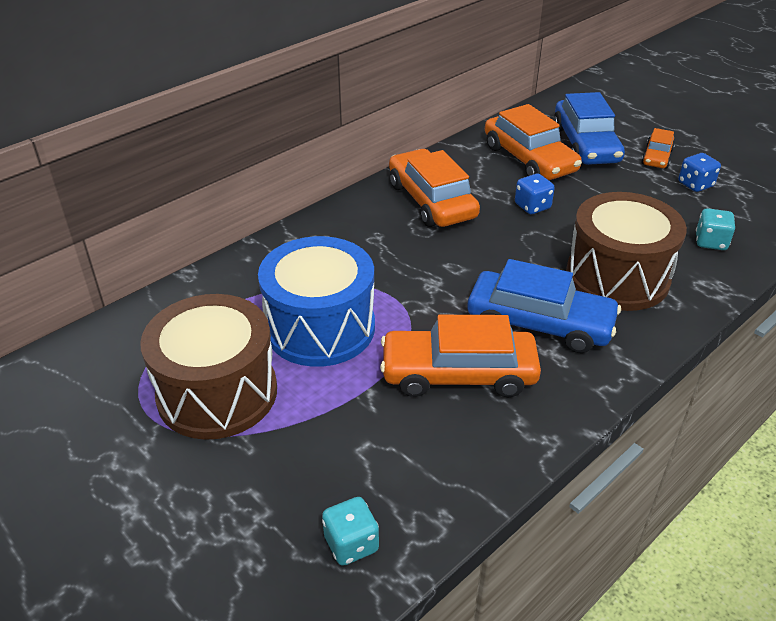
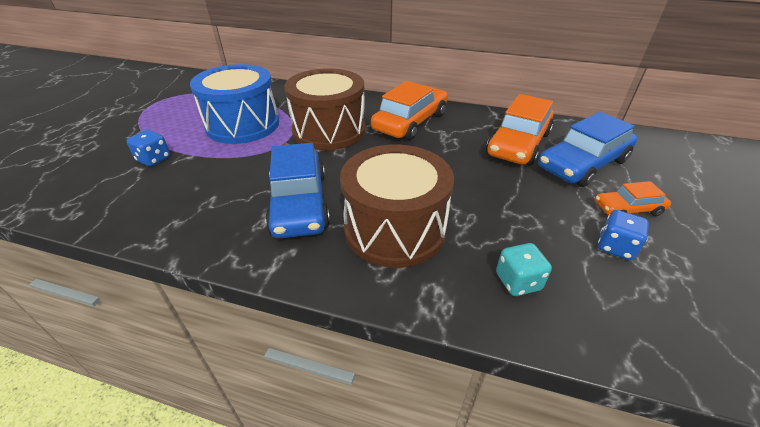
camera: 60 degrees right, 0 degrees up
brown drum [140,294,277,440] -> brown drum moved to [285,68,365,150]
turquoise dice [322,497,379,566] -> none
orange car [380,315,541,397] -> none
blue dice [515,174,555,214] -> blue dice moved to [127,130,170,166]

